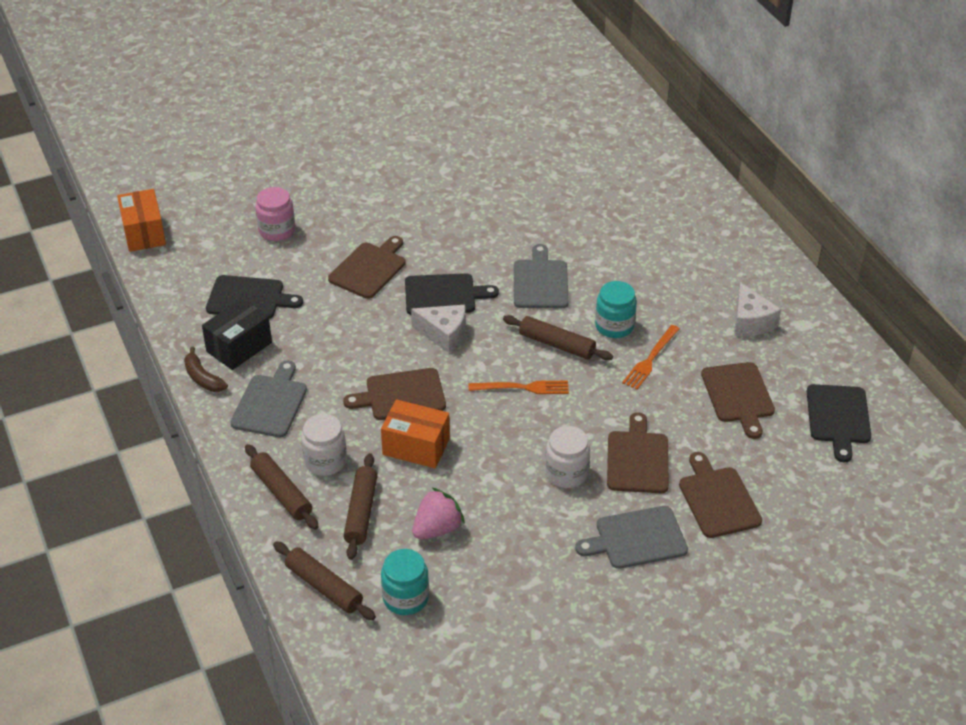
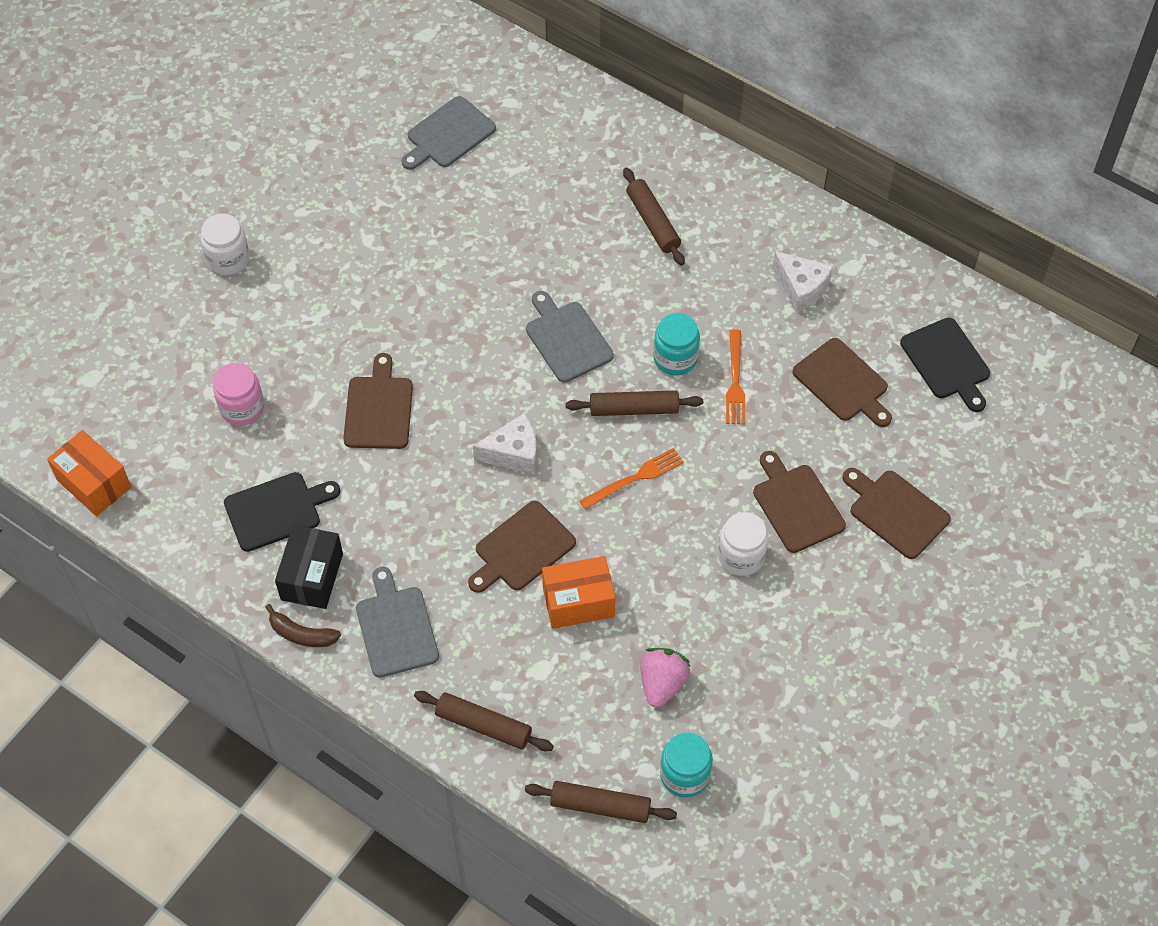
camera: 30 degrees left, 15 degrees up
white jar [301,414,347,476] -> white jar moved to [201,214,250,275]
brown rolling pin [343,453,377,560] -> brown rolling pin moved to [623,168,685,266]
black cutting board [405,273,499,315] -> none
grey cutting board [575,506,688,569] -> grey cutting board moved to [401,96,496,170]

